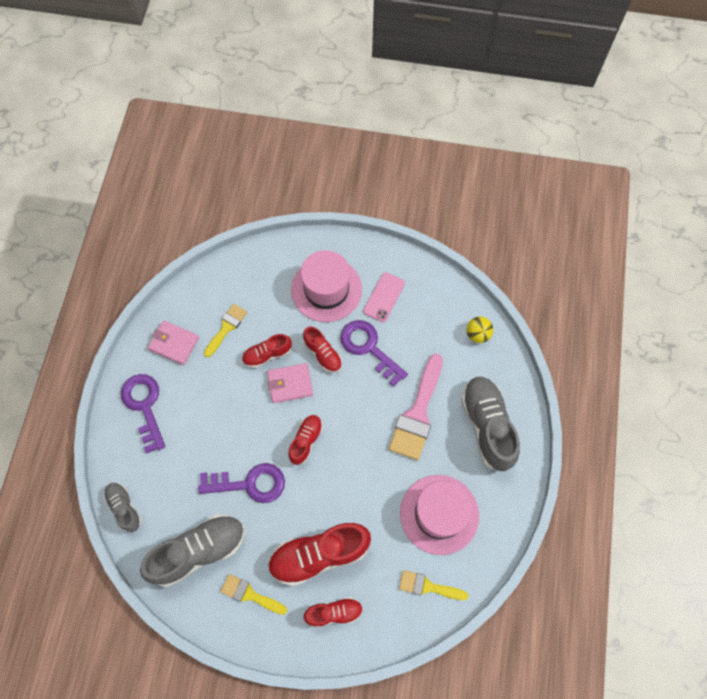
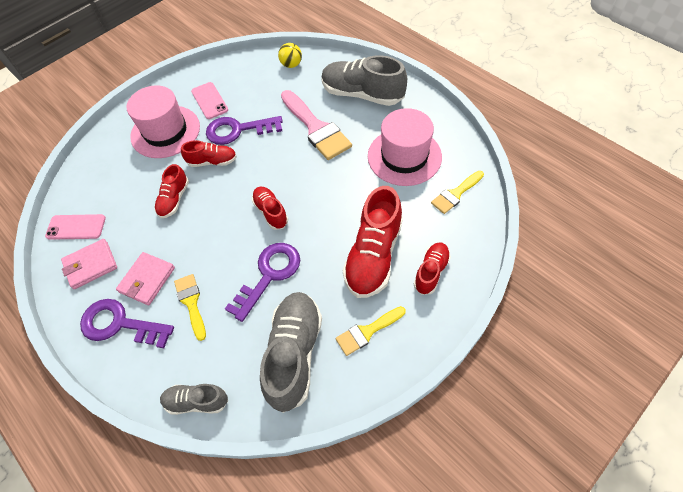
camera: 50 degrees left, 10 degrees down
yellow brush [204,304,247,357] -> yellow brush moved to [174,274,206,341]
pink wallet [267,363,313,403] -> pink wallet moved to [116,252,175,305]
none -> pink phone [45,214,106,240]

